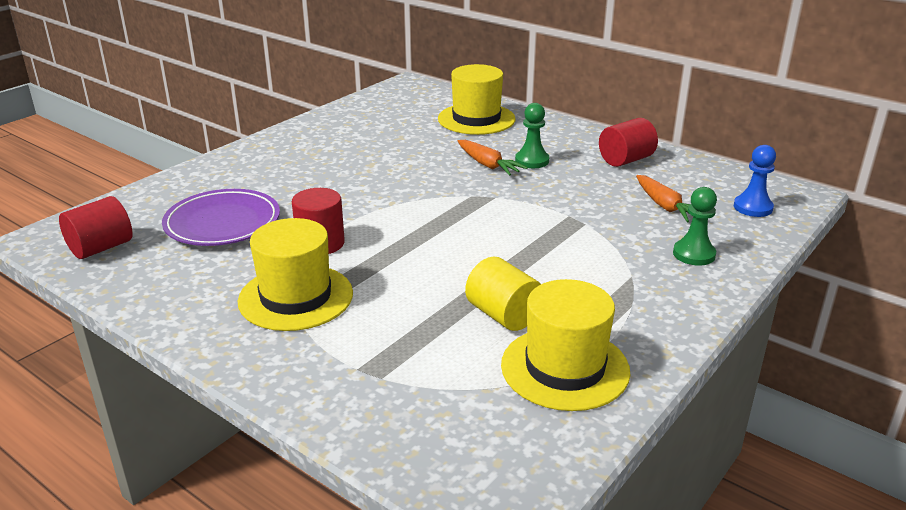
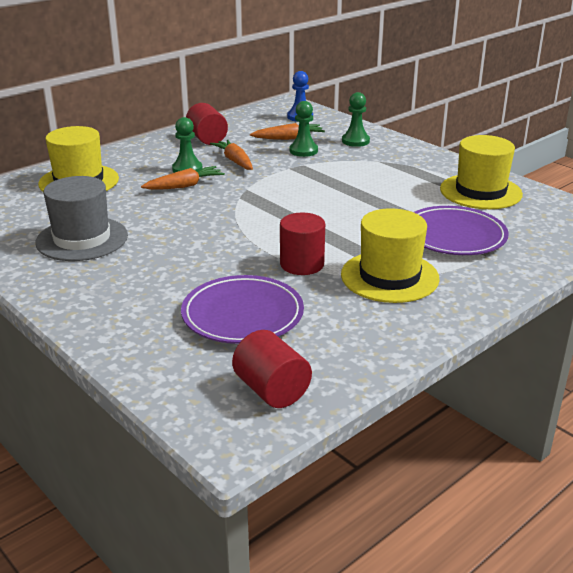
camera: 80 degrees left, 0 degrees up
yellow cylinder [465,257,541,331] -> none
none -> grey hat [35,176,128,261]
none -> orange carrot [210,139,253,170]
none -> green pawn [290,101,318,157]
none -> purple plate [414,206,509,255]

